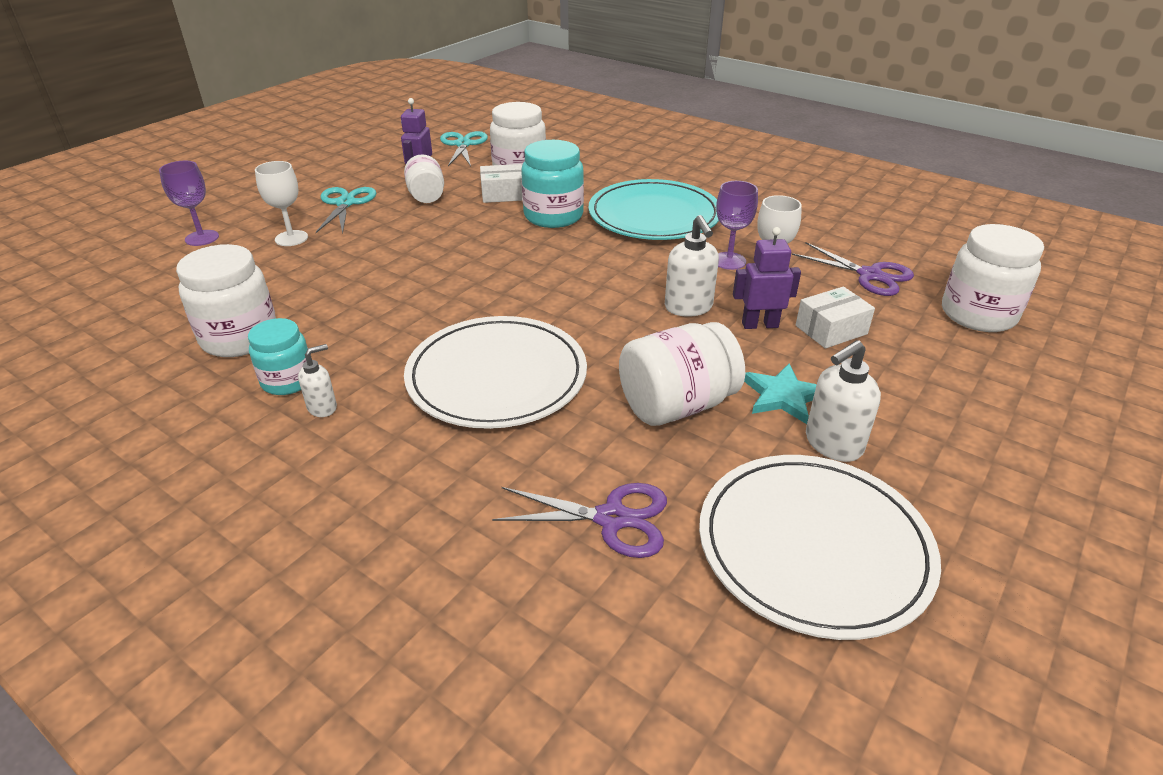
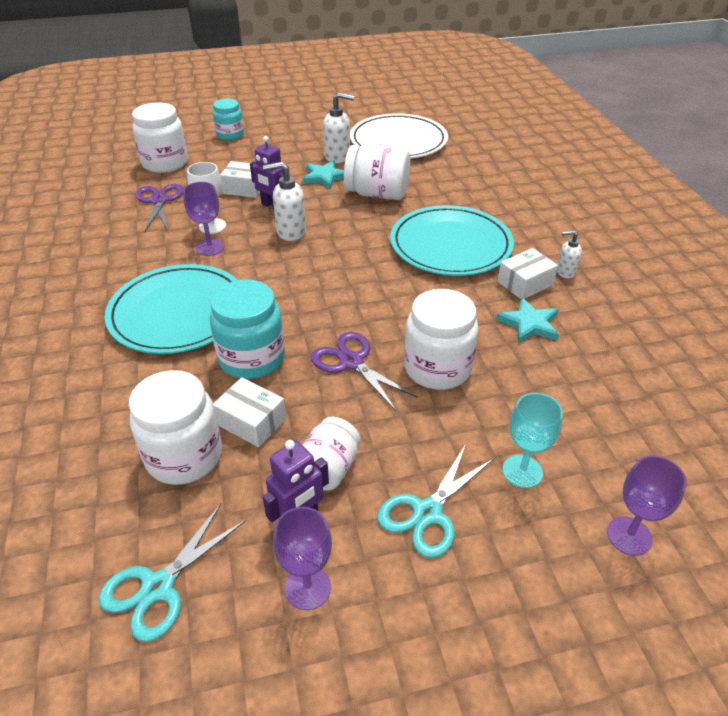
camera: 140 degrees left, 5 degrees up
white jar [176,244,276,357] -> white jar moved to [404,289,478,390]
turquoise jar [248,318,308,395] -> turquoise jar moved to [213,99,244,140]
white goblet [255,161,308,246] -> turquoise goblet [503,393,563,488]
white plate [404,316,587,429] -> turquoise plate [390,205,514,276]
purple scissors [492,483,667,558] -> purple scissors moved to [311,332,418,411]
white soap dispenser [665,215,719,317] -> white soap dispenser turned 120 degrees counterclockwise [263,162,306,241]
none -> purple goblet [273,507,332,610]
none -> turquoise star [496,297,559,344]
none -> white box [497,248,558,299]

